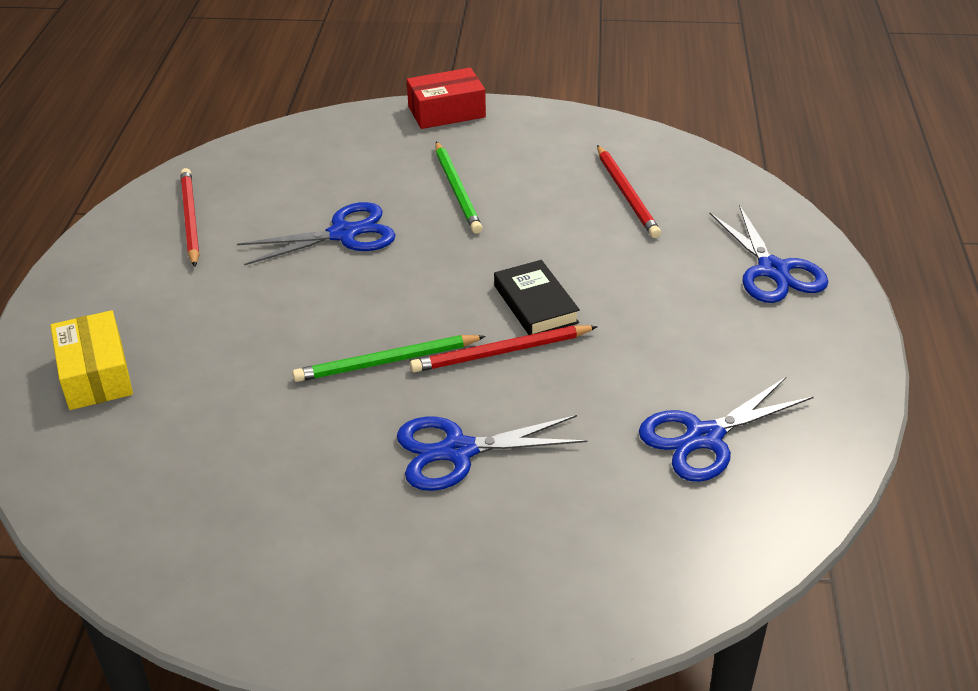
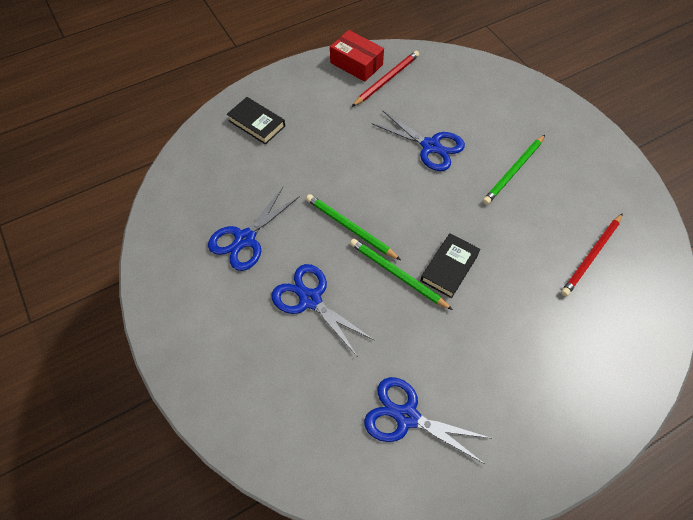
camera: 55 degrees right, 20 degrees up
yellow box [50,310,133,410] -> black book [227,97,285,145]
red box [407,68,486,129] -> red box moved to [330,30,384,82]
red pencil [410,326,598,373] -> green pencil [350,239,453,310]
blue scissors [710,205,828,303] -> blue scissors moved to [208,187,300,271]

